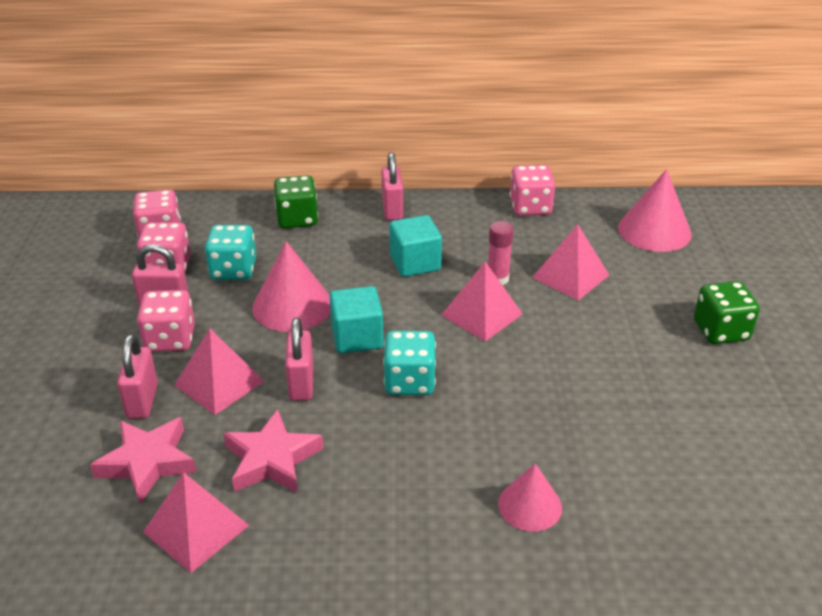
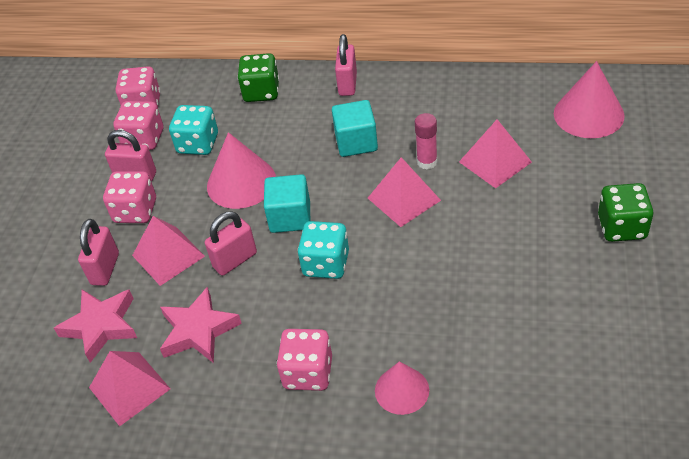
camera: 15 degrees right, 10 degrees up
pink padlock [285,317,314,401] -> pink padlock turned 45 degrees clockwise [205,211,257,276]
pink dice [510,165,555,216] -> pink dice moved to [277,329,332,391]

